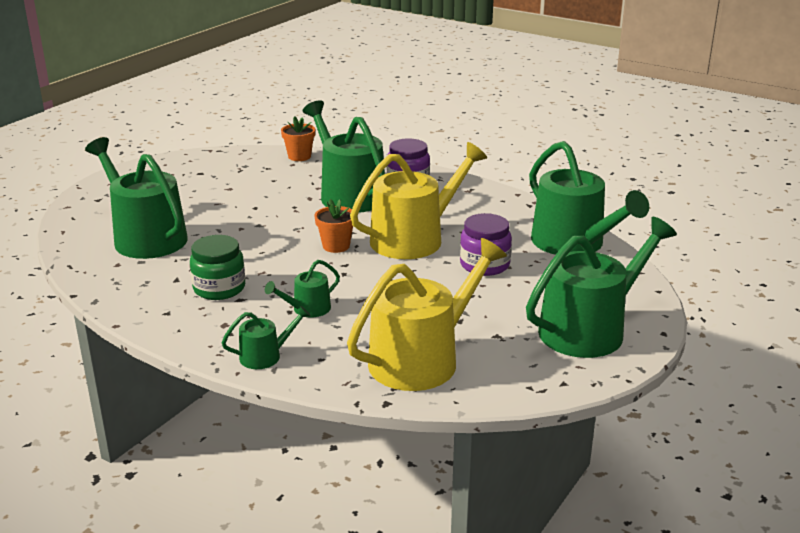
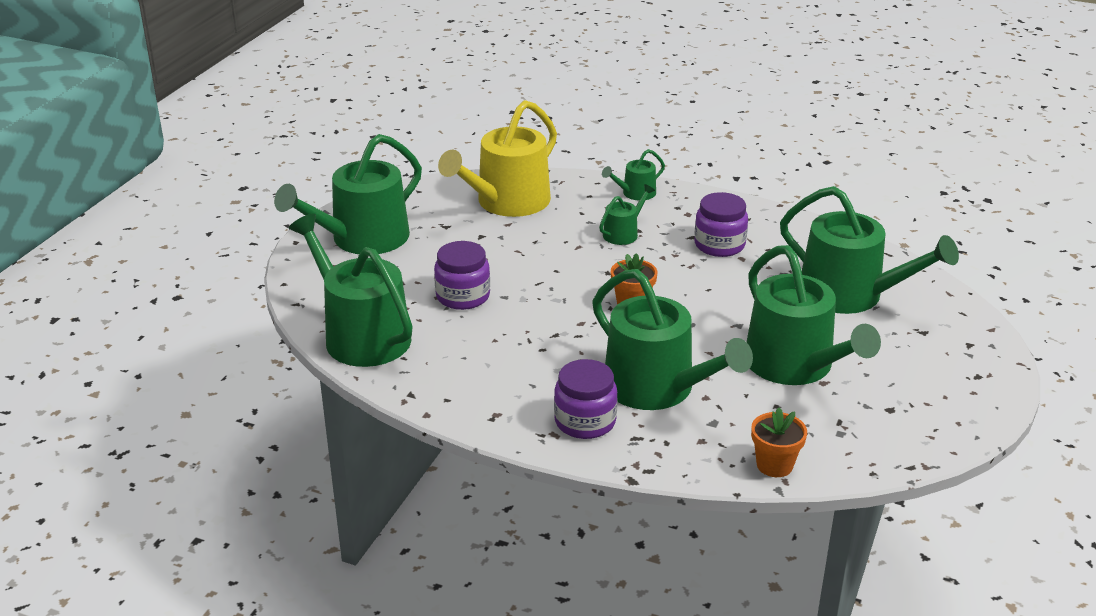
camera: 170 degrees right, 5 degrees up
green jar [190,235,245,300] -> purple jar [694,192,748,257]
yellow watering can [350,142,487,259] -> none
none -> green watering can [747,245,881,385]

